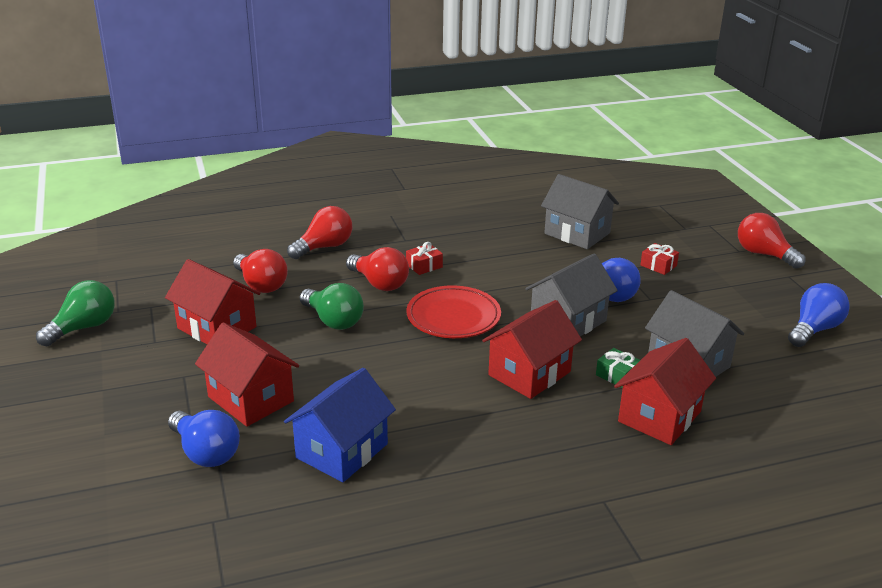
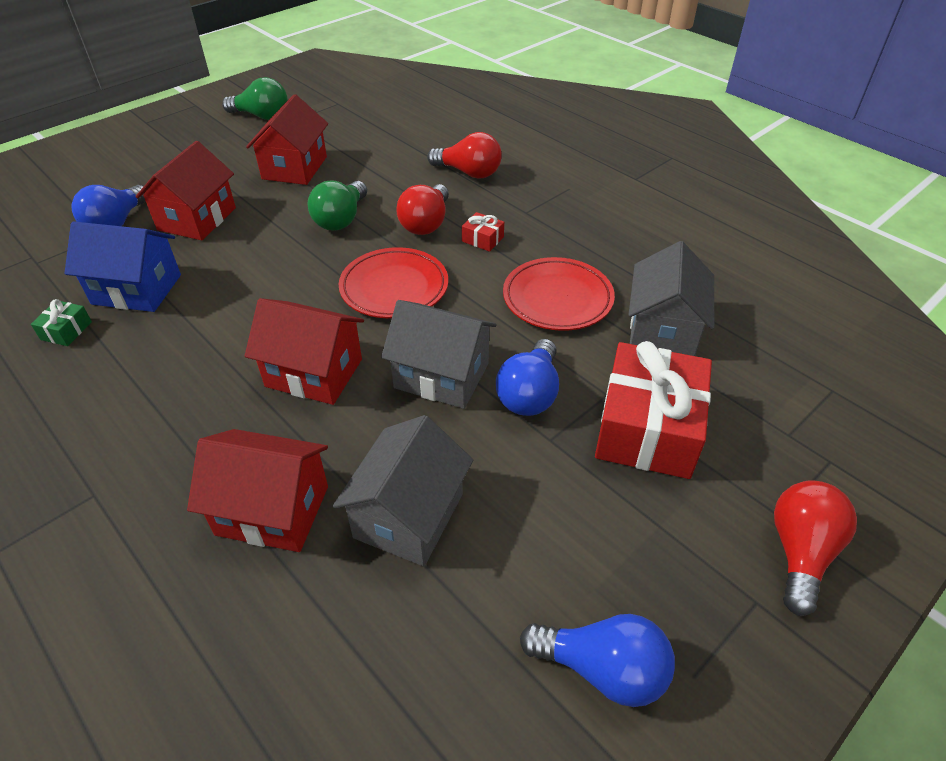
camera: 65 degrees right, 15 degrees up
red light bulb [233,249,288,293] -> none
green gift [596,348,640,388] -> green gift moved to [31,299,92,346]
red gift [640,243,679,275] -> red gift [595,341,712,479], size x2.46
none -> red plate [503,257,615,331]

